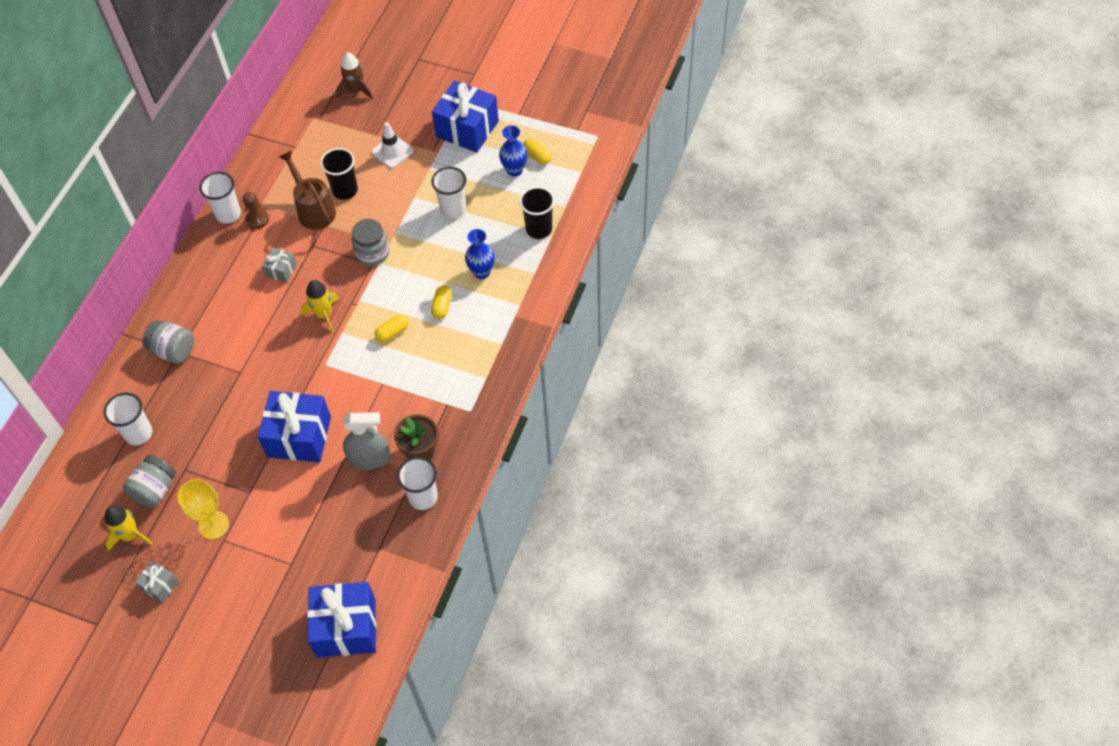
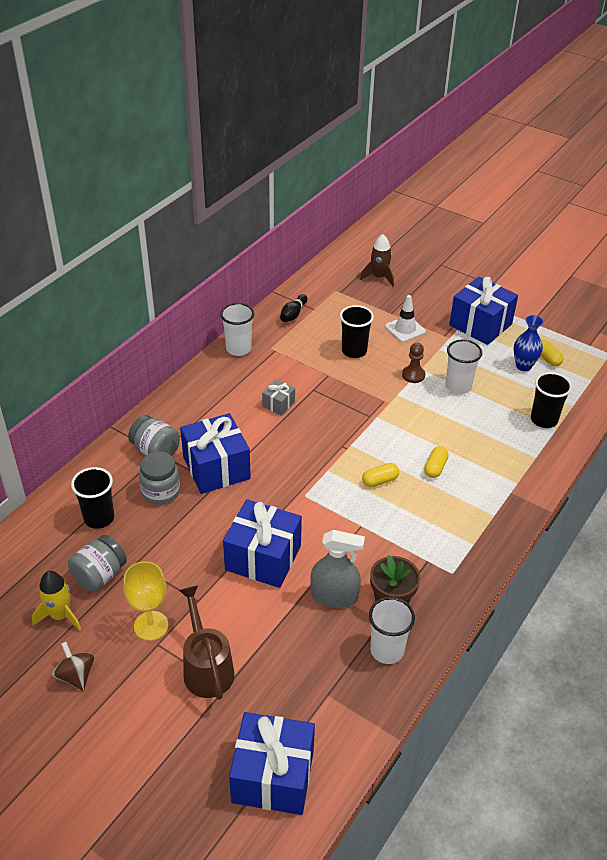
camera: 10 degrees right, 15 degrees down
white cup [104,393,152,445] -> black cup [71,467,114,529]
grey gift [135,561,179,603] -> brown spinning top [52,642,94,691]
brown pawn [243,192,269,229] -> brown pawn moved to [402,343,425,383]
brown watering can [279,150,336,230] -> brown watering can moved to [179,585,235,700]
yellow rocket [301,280,339,332] -> none
grey jar [351,219,389,266] -> grey jar moved to [139,452,180,505]
blue vase [465,229,495,279] -> none
none -> blue gift [180,413,251,494]
none -> black bowling pin [280,294,307,322]

